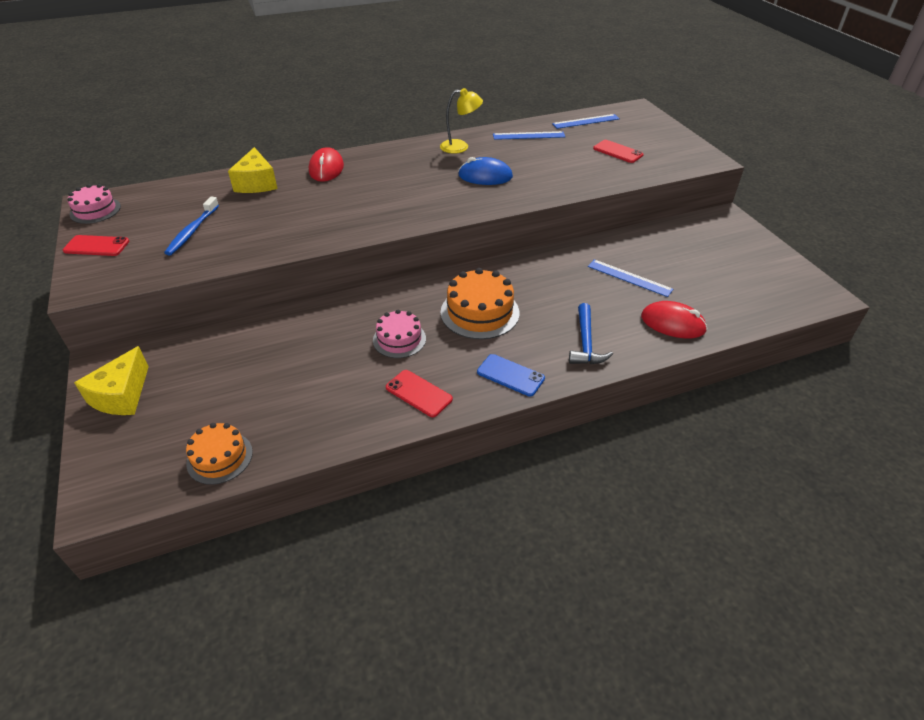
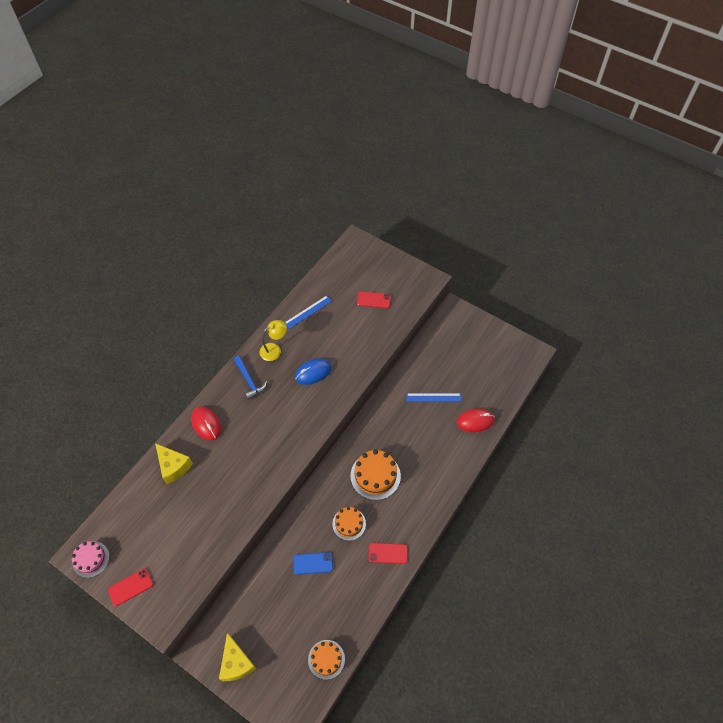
camera: 35 degrees left, 15 degrees up
blue toothbrush [164,197,219,255] -> none
pink cake [373,310,426,358] -> orange cake [332,507,366,541]
blue phone [477,354,545,397] -> blue phone moved to [293,552,333,575]
blue ruler [552,114,620,129] -> none
blue hammer [569,303,613,364] -> blue hammer moved to [234,356,267,400]

